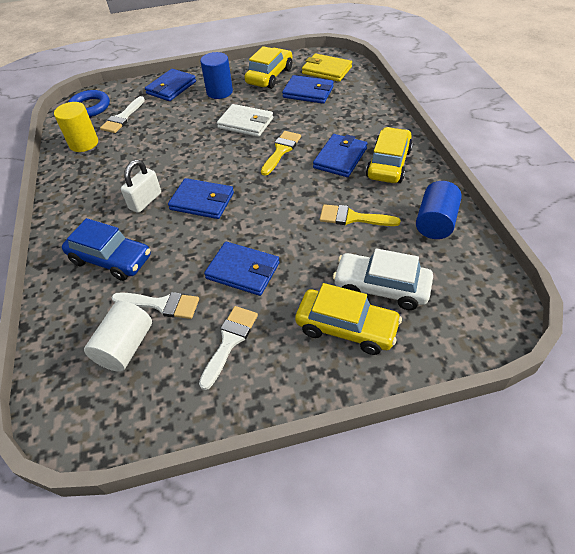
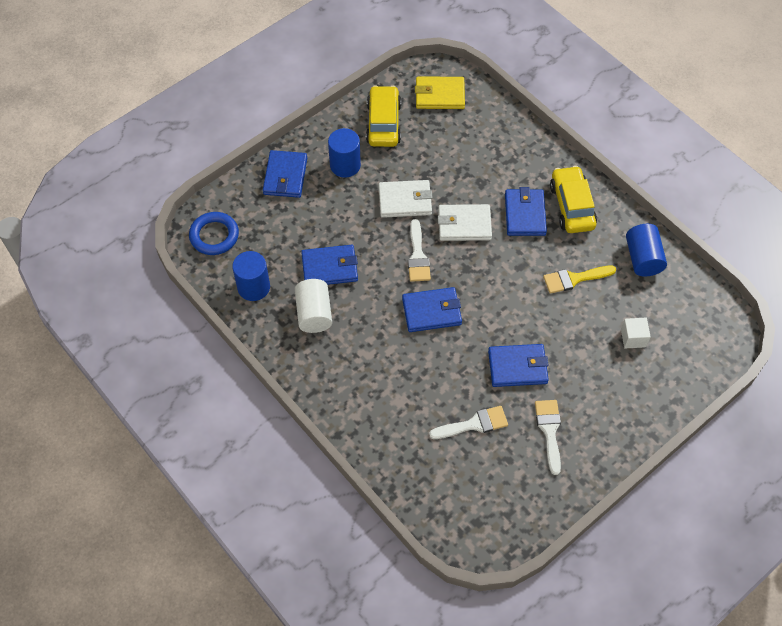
camera: 30 degrees left, 10 degrees up
yellow cylinder [54,102,98,152] -> blue cylinder [232,251,270,301]
blue car [62,218,151,281] -> none
white cylinder [84,301,152,372] -> white cylinder moved to [295,279,332,333]
white brush [100,96,145,133] -> white brush moved to [408,219,431,282]
white padlock [121,160,161,213] -> none
yellow brush [261,131,301,176] -> white wallet [438,204,492,241]
blue wallet [282,75,334,104] -> blue wallet moved to [301,245,358,285]
yellow car [295,283,402,355] -> none
white car [333,248,433,310] -> white cube [621,318,651,349]

